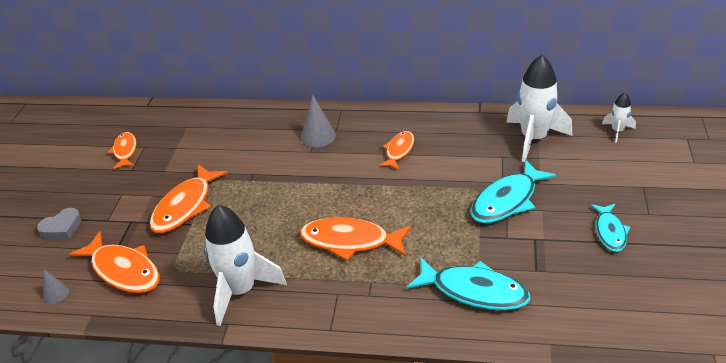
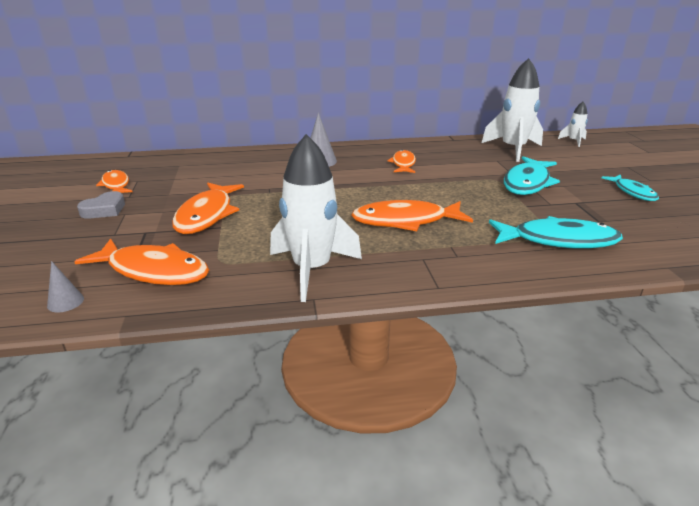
camera: 20 degrees left, 10 degrees down
grey heart [37,208,82,239] -> grey heart moved to [77,191,125,219]

